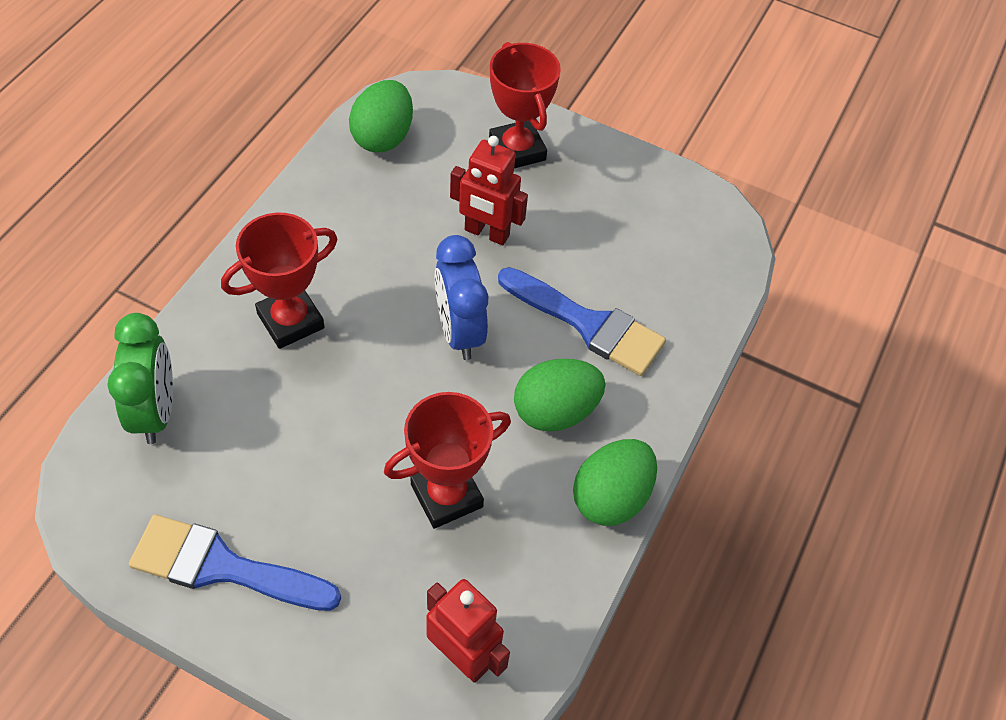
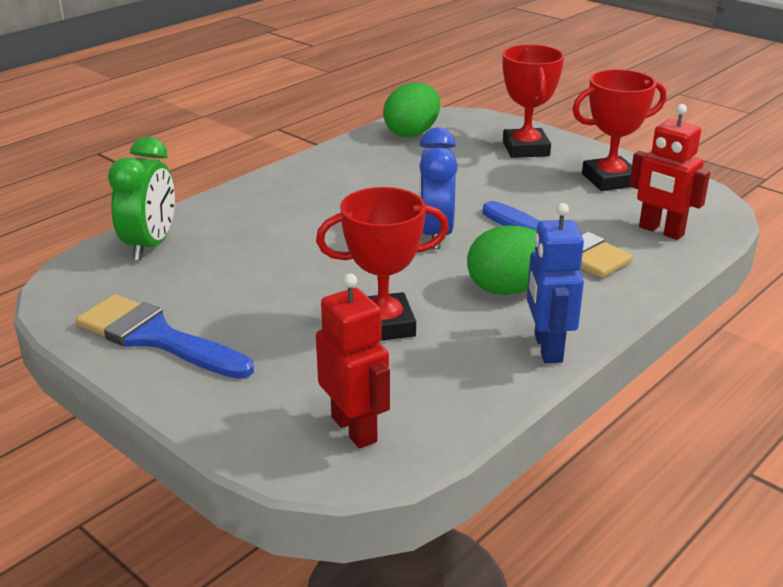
camera: 20 degrees right, 25 degrees down
red trophy [221,212,337,349] -> red trophy moved to [572,69,666,191]
red robot [450,136,528,245] -> red robot moved to [629,104,710,240]
green egg [573,439,657,526] -> blue robot [527,203,584,363]

